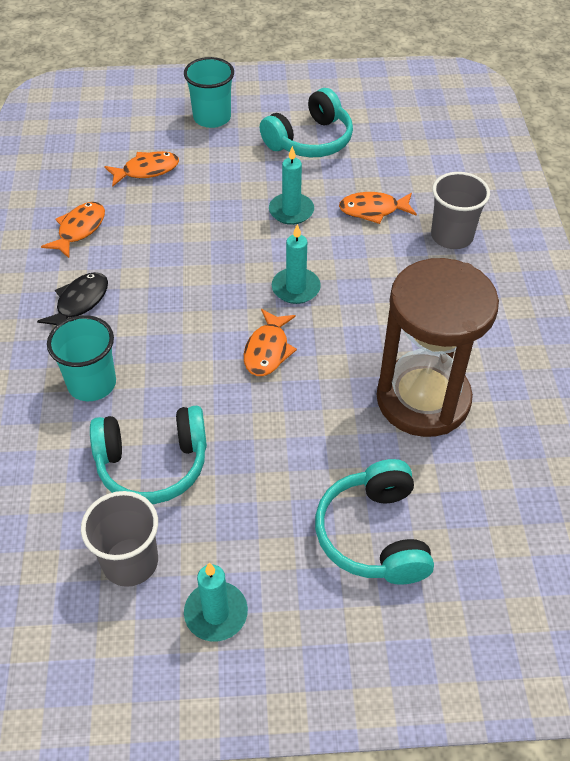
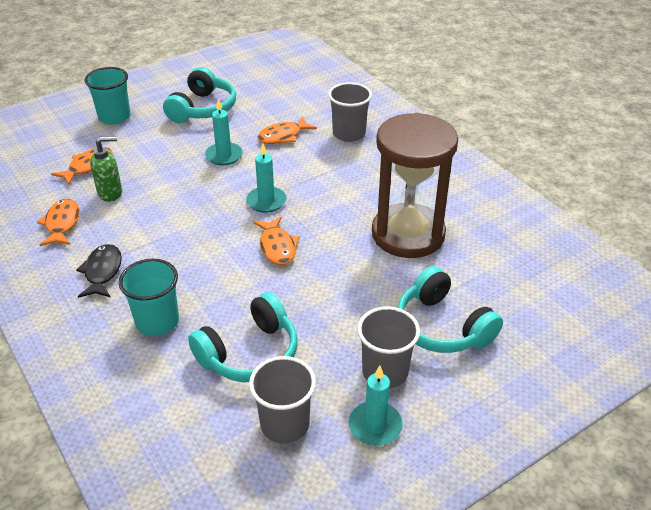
camera: 30 degrees left, 10 degrees down
none -> green soap dispenser [90,136,122,202]
none -> grey cup [357,306,420,388]

